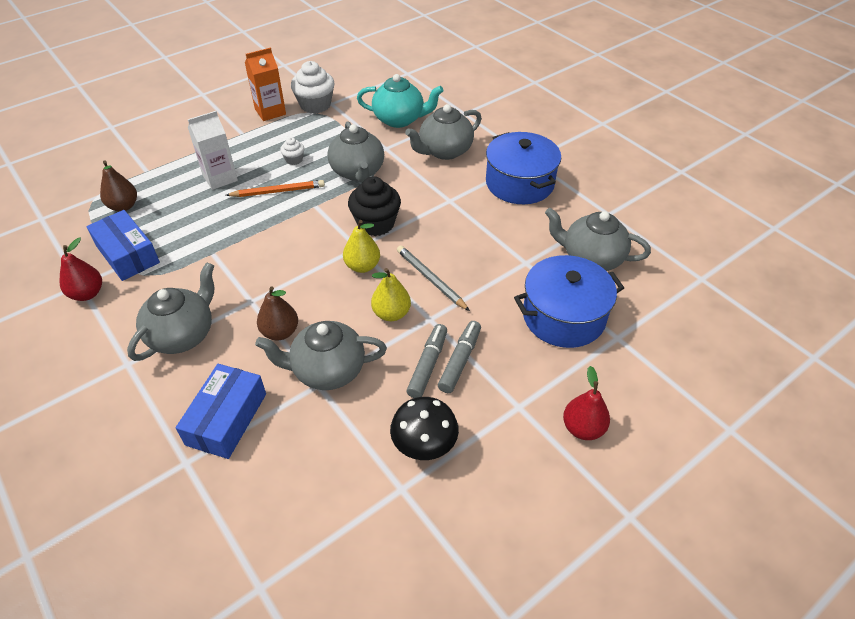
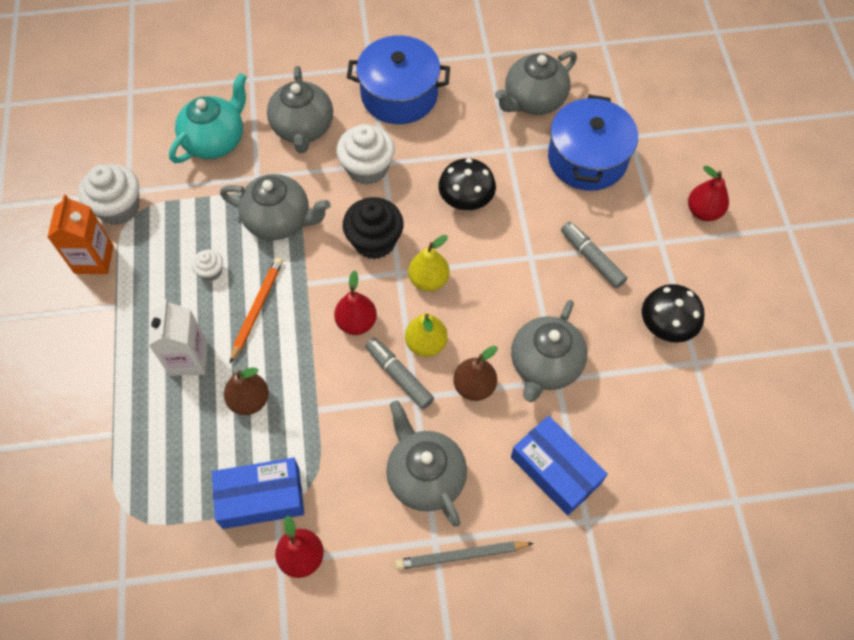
camera: 60 degrees left, 15 degrees up
brown pear [100,160,137,212] -> brown pear moved to [224,368,269,415]
yellow pear [371,268,411,321] -> yellow pear moved to [405,313,448,357]
grey pencil [397,246,470,311] -> grey pencil moved to [395,541,534,570]
grey marker [407,324,447,398] -> grey marker moved to [365,338,434,409]
none -> red pear [334,270,377,335]
none -> white cupcake [336,124,395,185]
none -> black mushroom [438,158,496,211]

